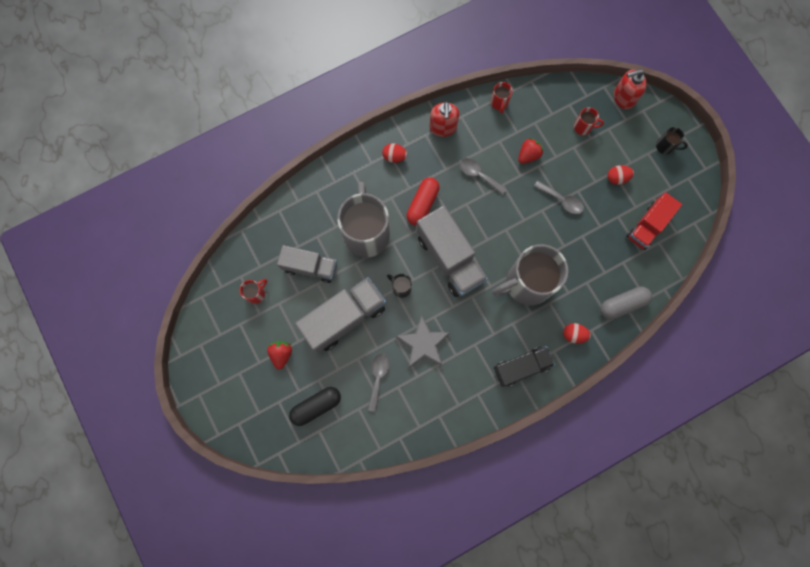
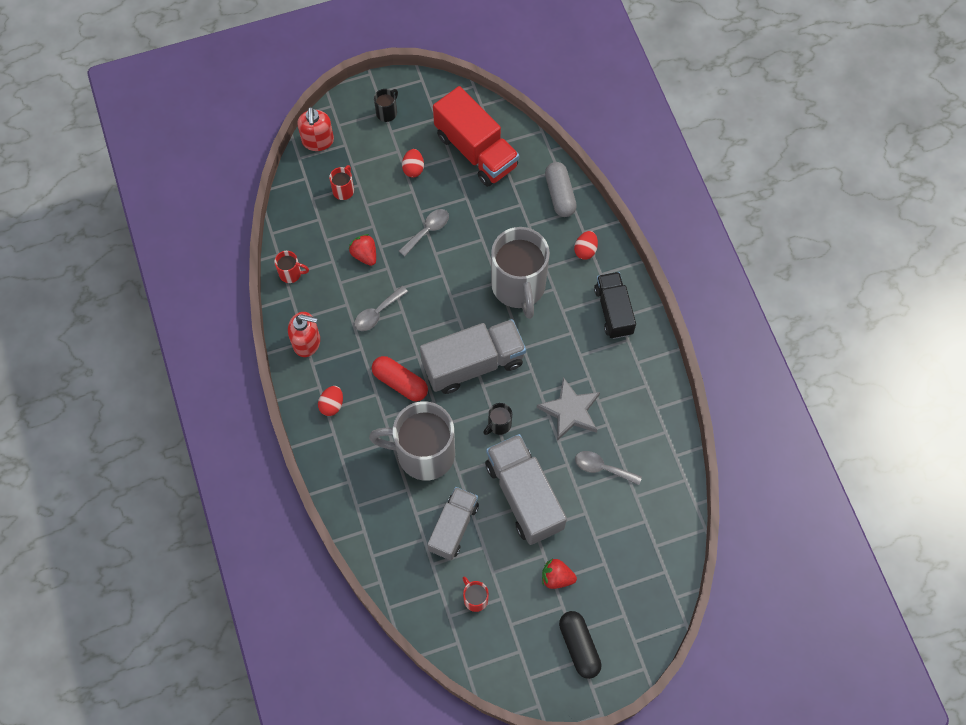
camera: 80 degrees left, 10 degrees down
black capsule [289,387,341,426] -> black capsule moved to [559,611,602,679]
red truck [626,192,682,250] -> red truck [433,86,519,187], size x1.52

